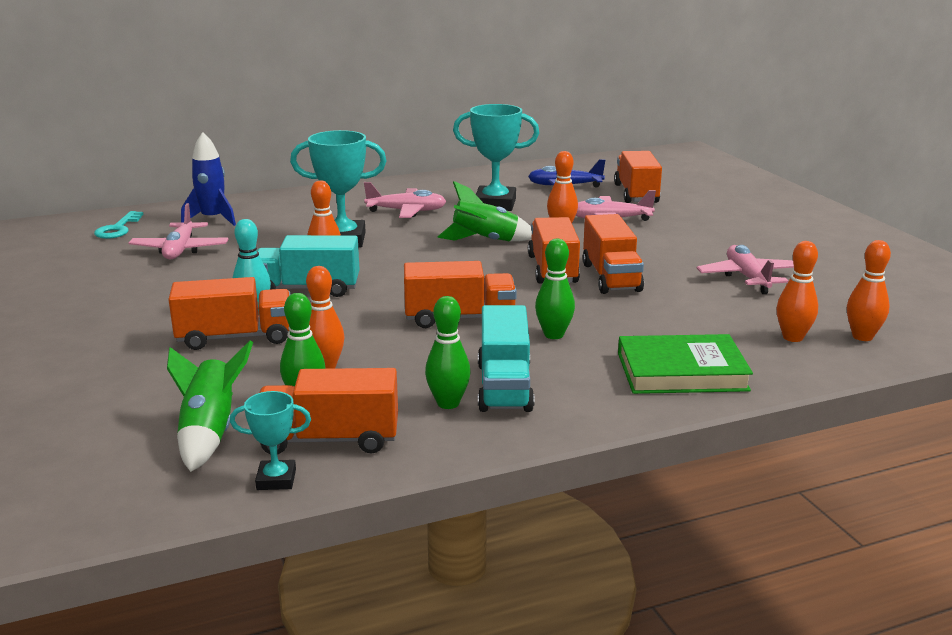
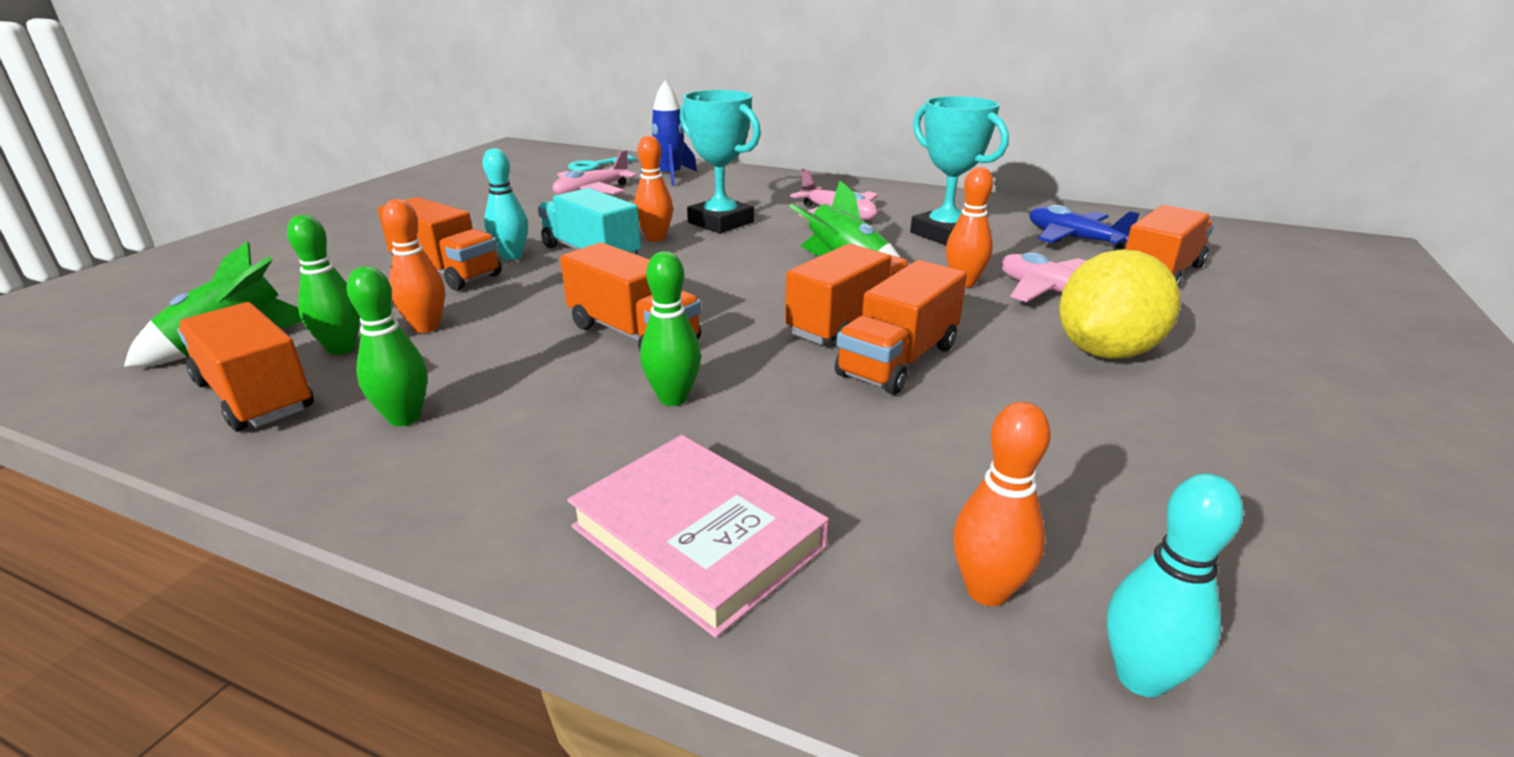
camera: 45 degrees right, 5 degrees up
turquoise trophy [230,391,311,490] -> none
turquoise truck [478,305,534,412] -> none
green book [618,334,753,394] -> pink book [567,435,829,638]
pink plane [697,245,794,294] -> none
orange bowling pin [847,240,891,341] -> turquoise bowling pin [1106,474,1243,697]
none -> yellow lemon [1059,249,1180,359]

